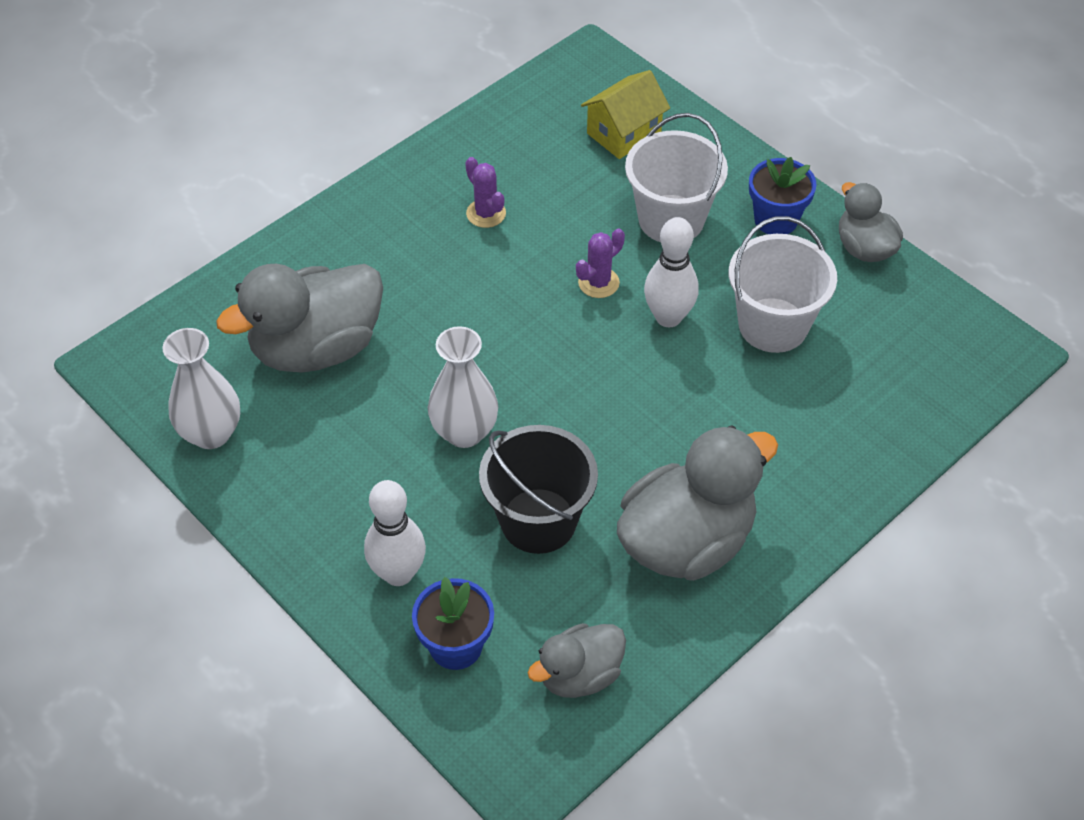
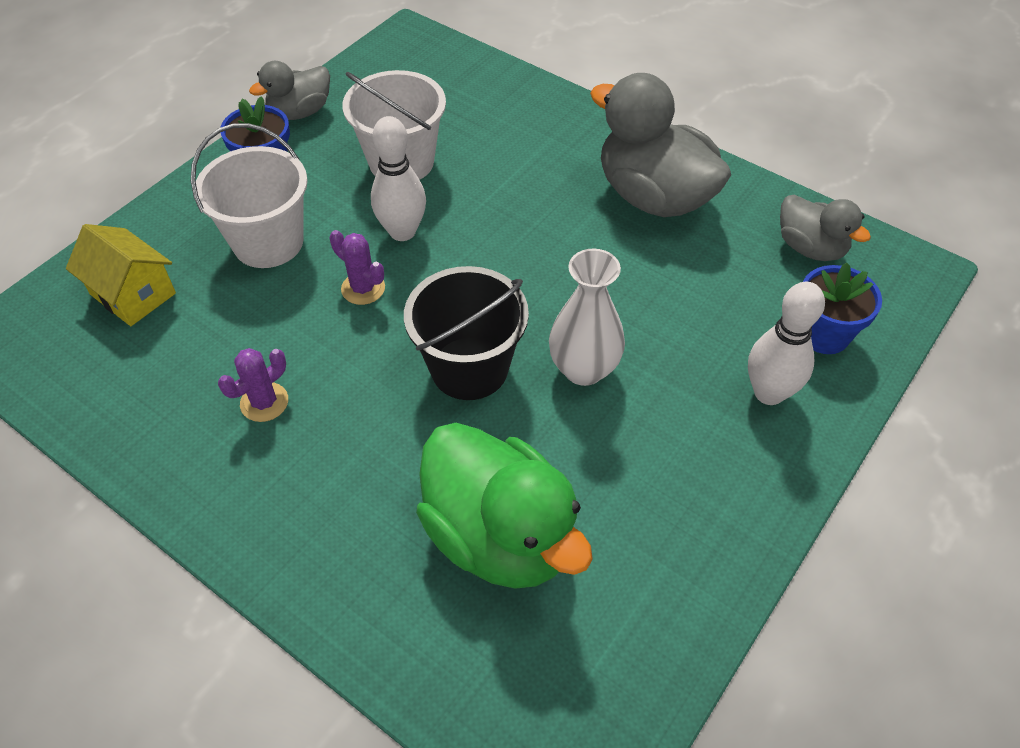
camera: 100 degrees left, 0 degrees up
white vase [162,328,240,449] -> none
grey duck [216,264,383,372] -> green duck [416,423,593,589]
black bucket [479,425,598,554] -> black bucket moved to [404,266,529,400]

